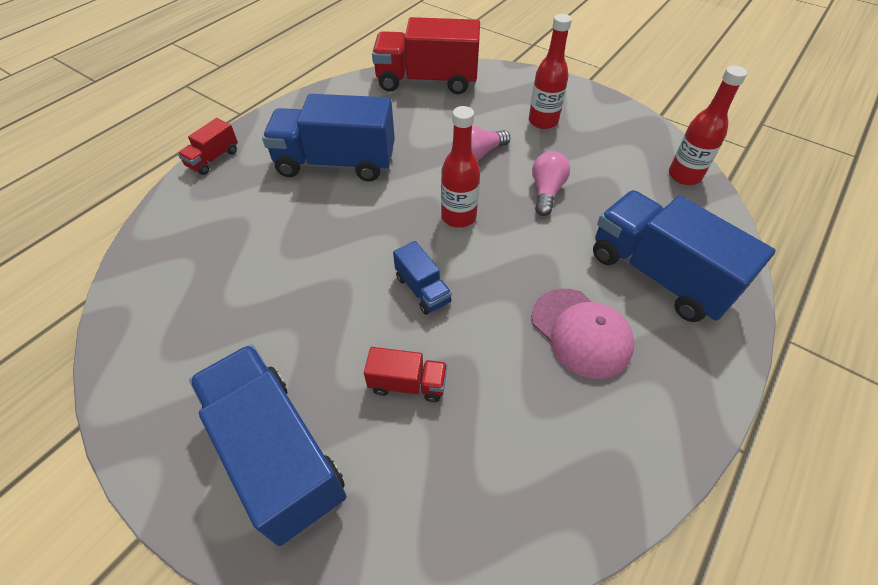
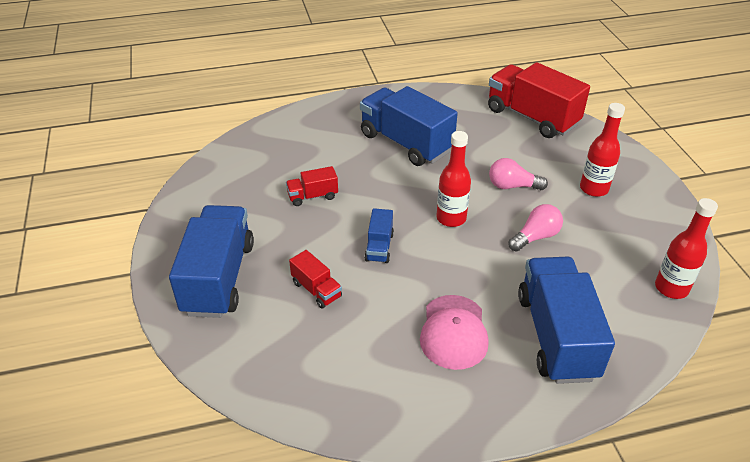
camera: 40 degrees right, 10 degrees down
red truck [178,118,238,175] -> red truck moved to [286,166,338,206]

